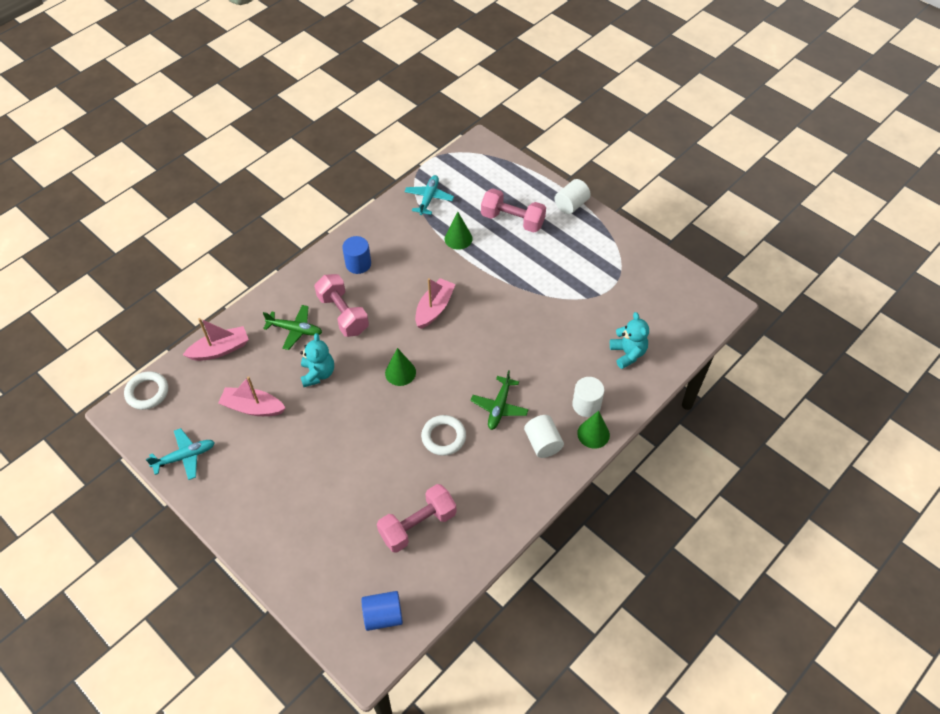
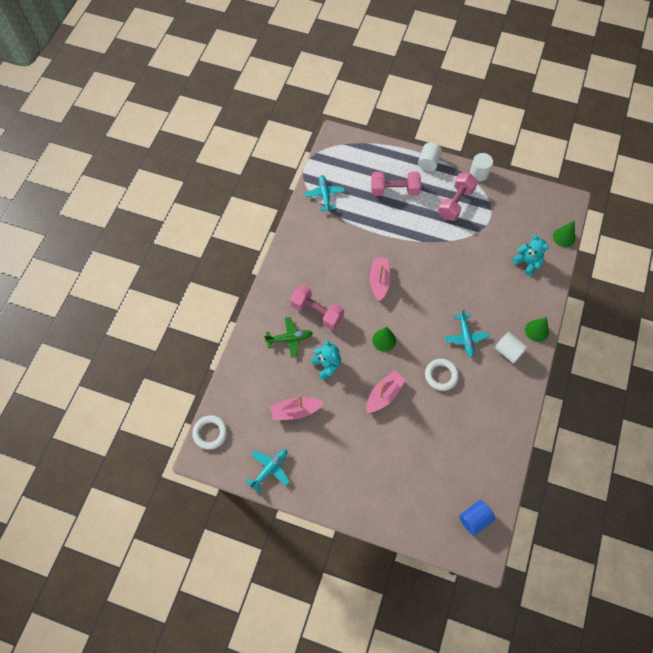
camera: 25 degrees left, 10 degrees up
pink boat [183,318,249,361] -> pink boat moved to [366,370,406,413]
blue cylinder [342,236,371,274] -> none
pink dumbbell [377,484,457,553] -> pink dumbbell moved to [438,173,478,221]
green cone [445,212,473,250] -> green cone moved to [553,221,575,247]
green plane [470,370,529,430] -> turquoise plane [445,309,489,357]
white cylinder [572,377,604,417] -> white cylinder moved to [470,153,493,181]

